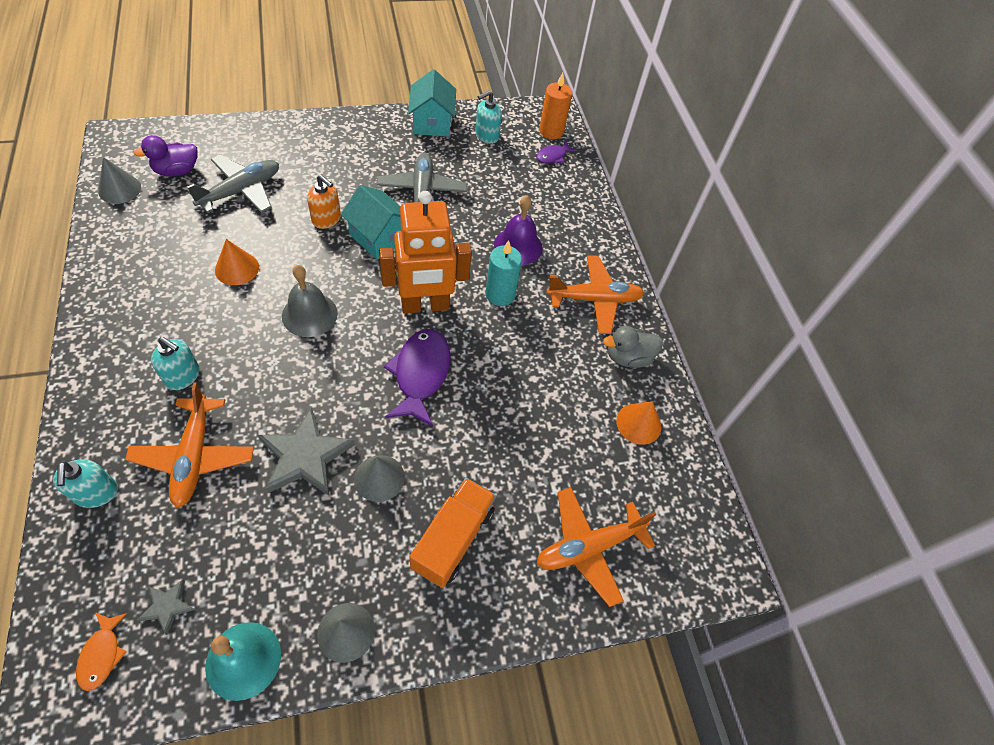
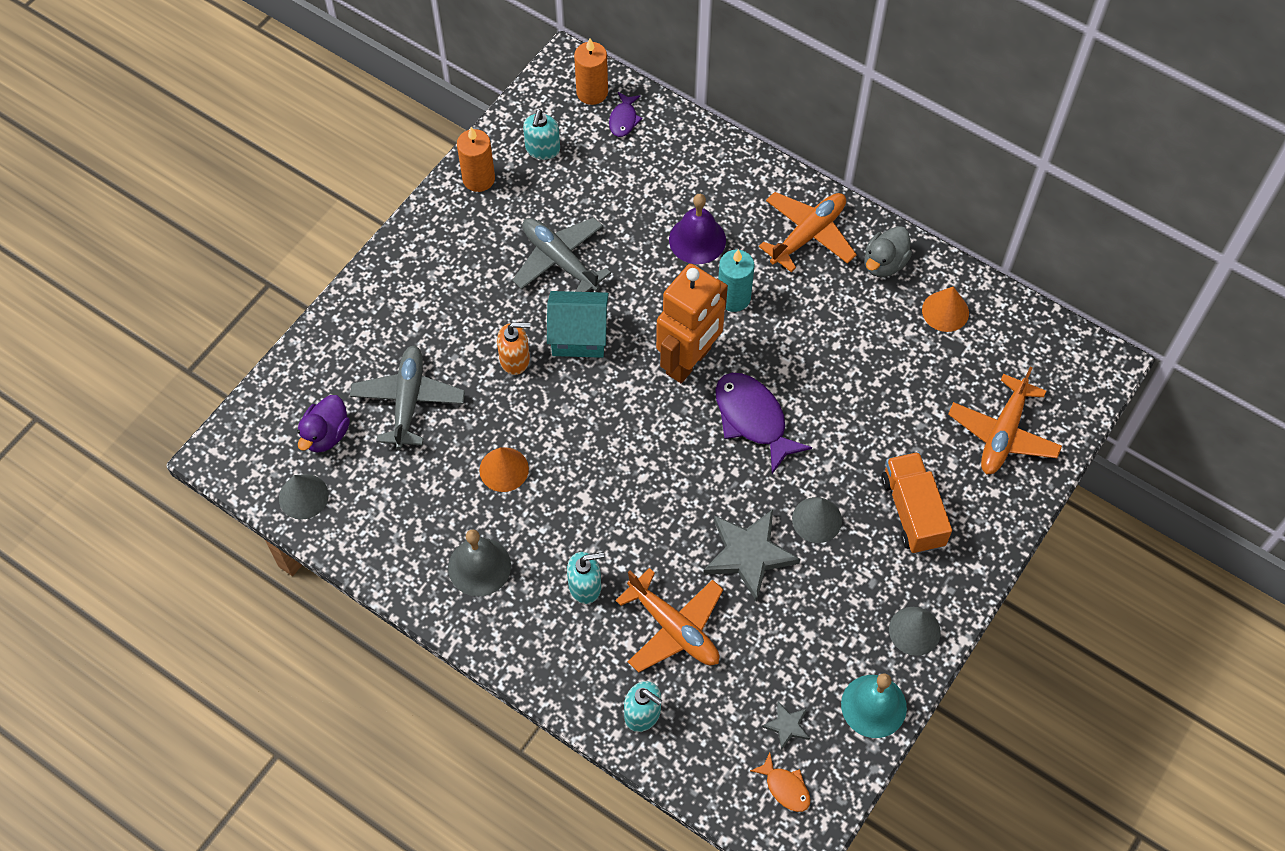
camera: 35 degrees left, 5 degrees up
grey bell [282,265,338,337] -> grey bell moved to [448,529,511,596]
turquoise house [408,69,456,137] -> orange candle [457,127,495,192]

